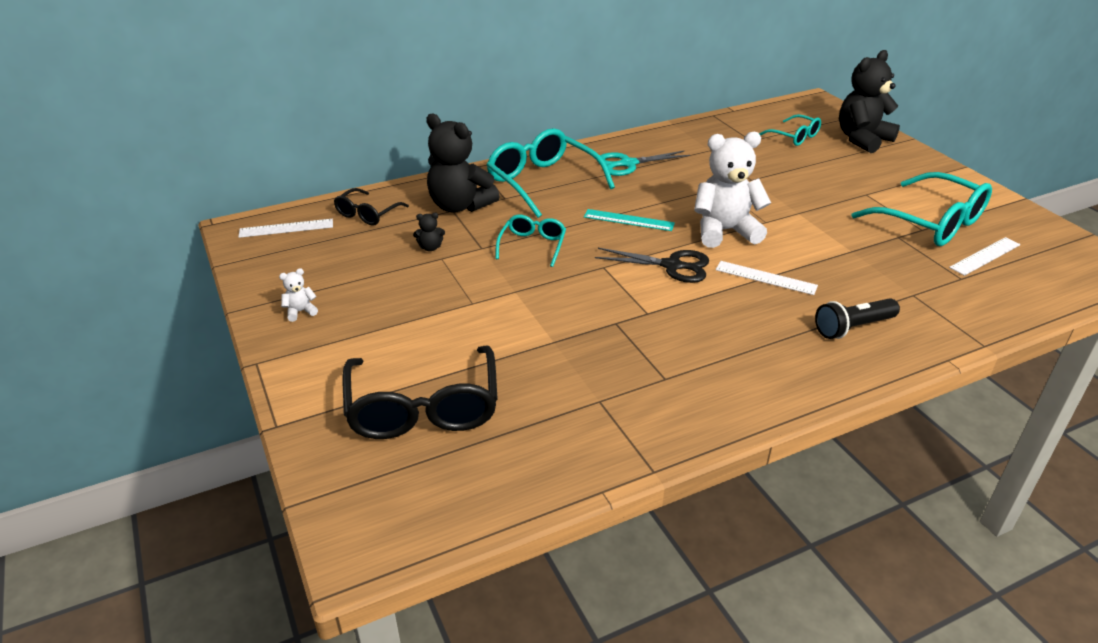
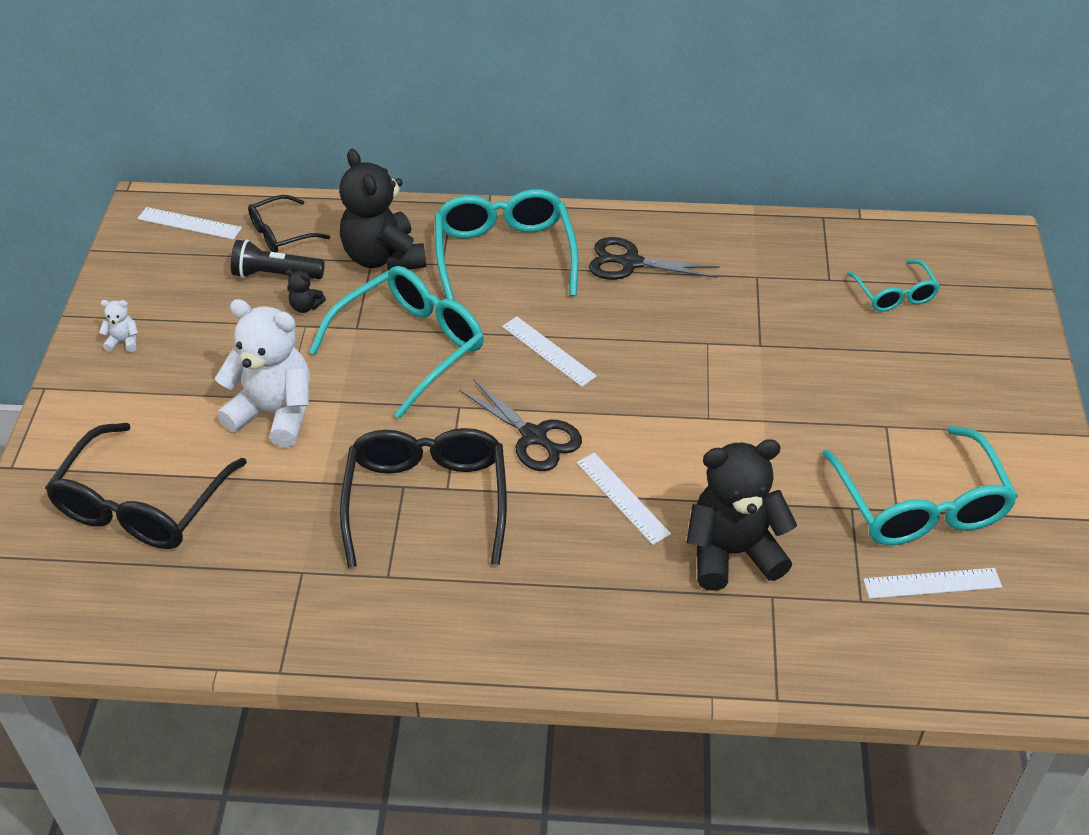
camera: 30 degrees right, 10 degrees up
turquoise glasses [495,215,566,267] -> turquoise glasses [309,266,484,419], size x1.84
turquoise ruler [584,209,675,231] -> white ruler [502,317,597,387]
turquoise scissors [597,151,690,176] -> black scissors [589,237,720,280]
white teddy bear [694,132,771,248] -> white teddy bear moved to [215,299,310,448]
black flashlight [815,298,900,339] -> black flashlight moved to [231,239,325,279]
black teddy bear [839,50,900,153] -> black teddy bear moved to [686,439,797,591]
none -> black glasses [340,428,507,568]

